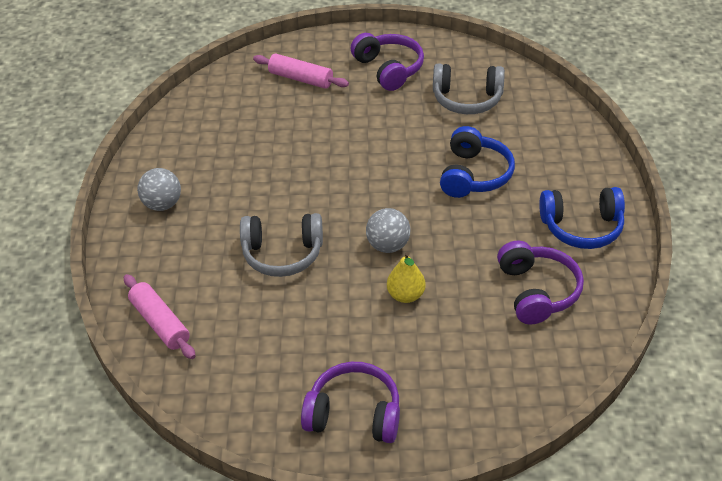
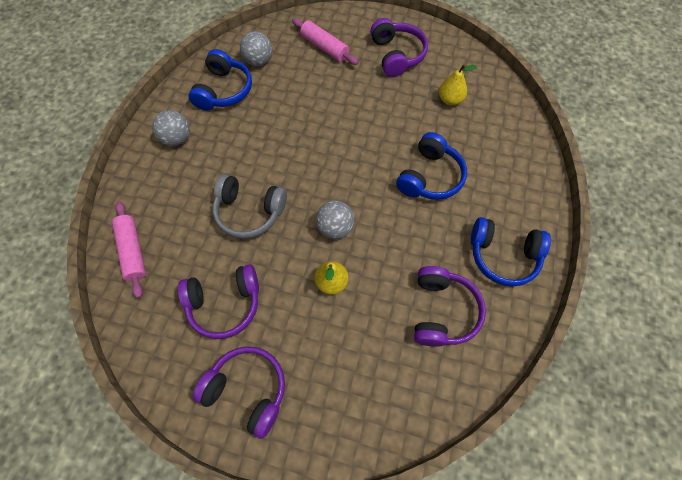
camera: 15 degrees right, 20 degrees up
grey headphones [433,64,505,114] -> yellow pear [439,64,478,106]
none -> purple headphones [178,264,259,339]
none -> blue headphones [189,49,252,110]
none -> grey ball [240,31,272,66]

